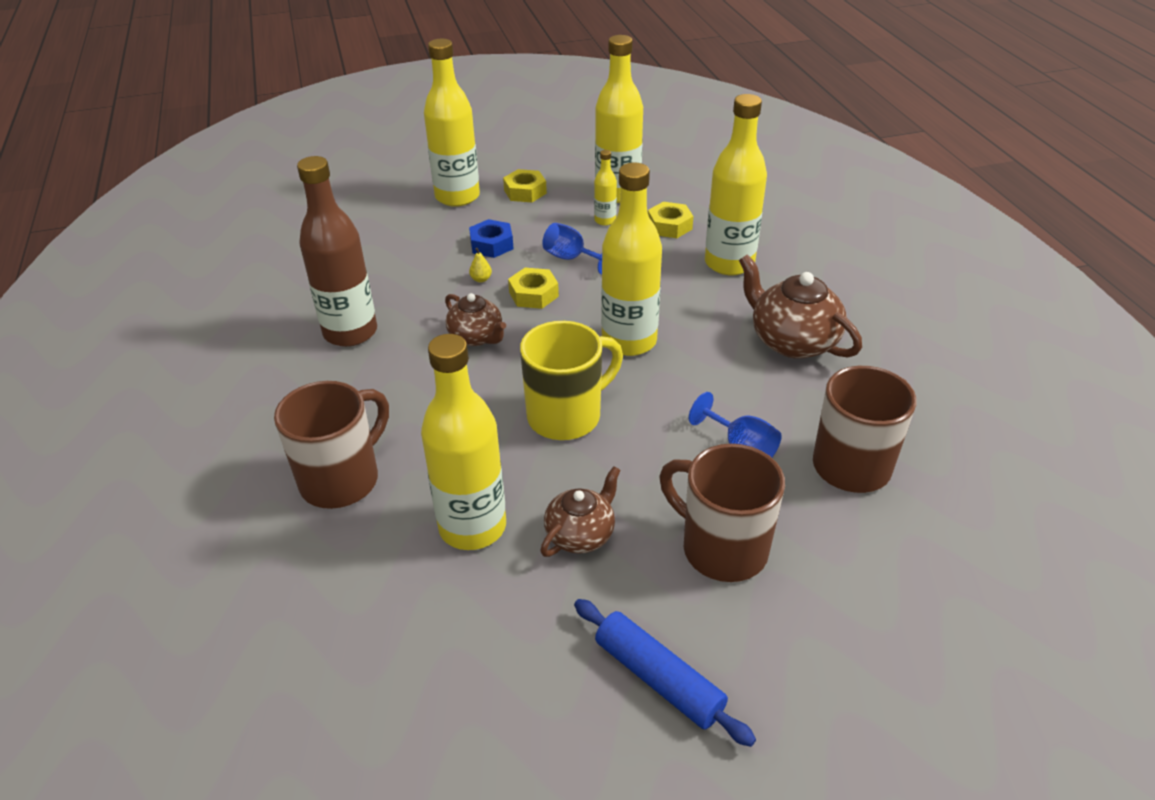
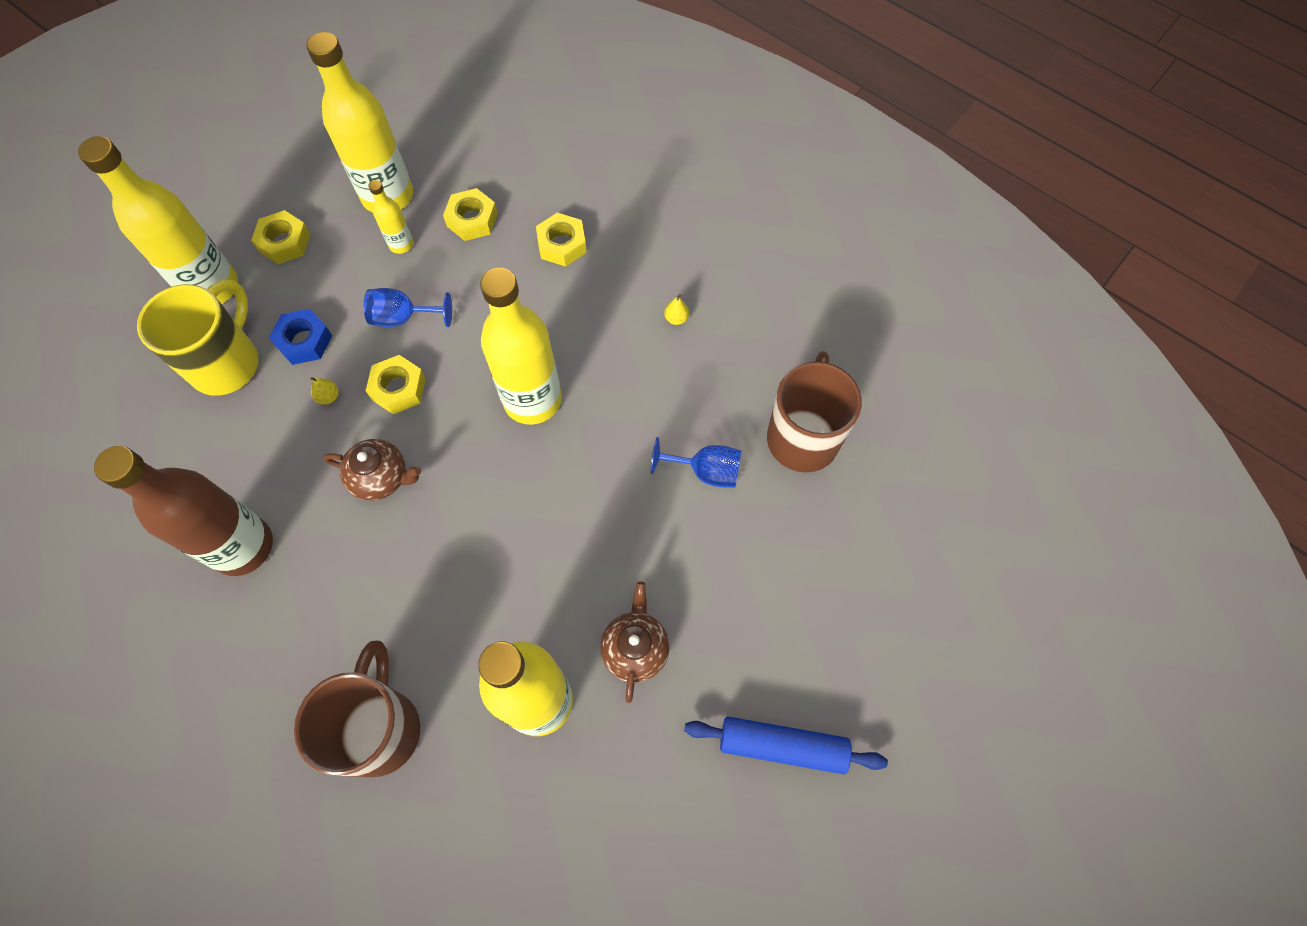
camera: 35 degrees left, 25 degrees up
yellow mug [520,321,623,440] -> yellow mug moved to [137,280,258,396]
brown mug [660,444,785,582] -> none
yellow bottle [705,94,767,276] -> yellow nut [536,213,587,267]
brown teapot [739,254,862,359] -> yellow pear [664,294,689,325]

